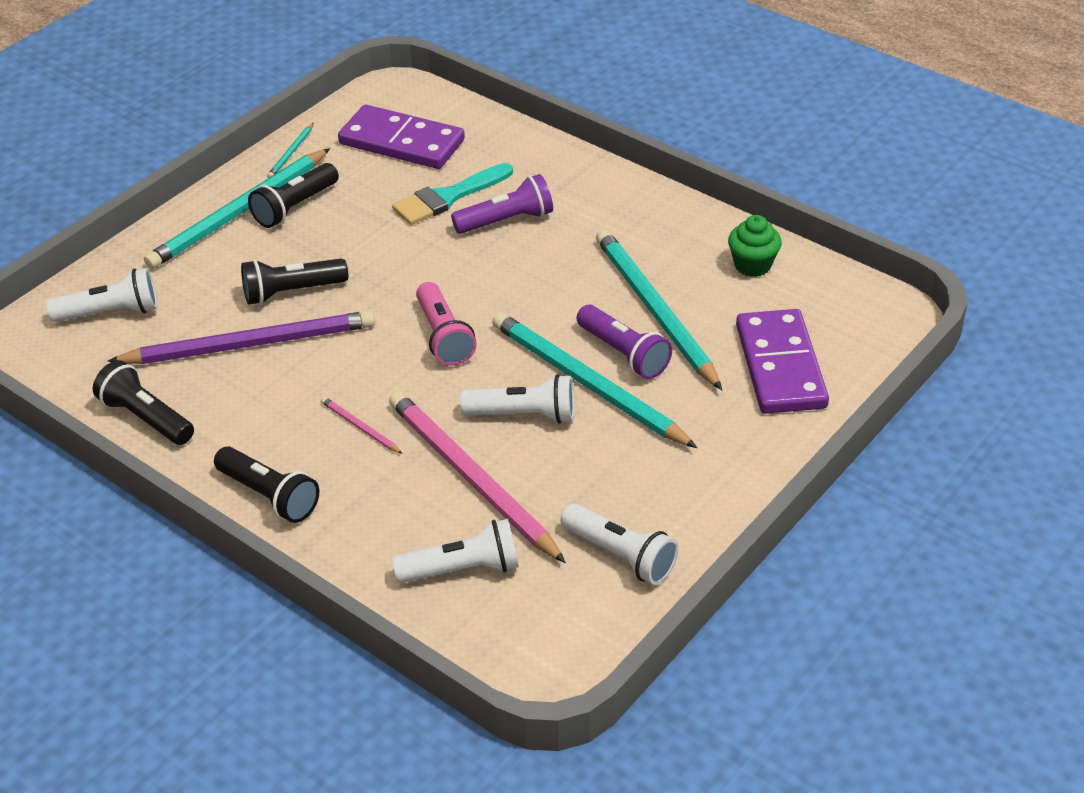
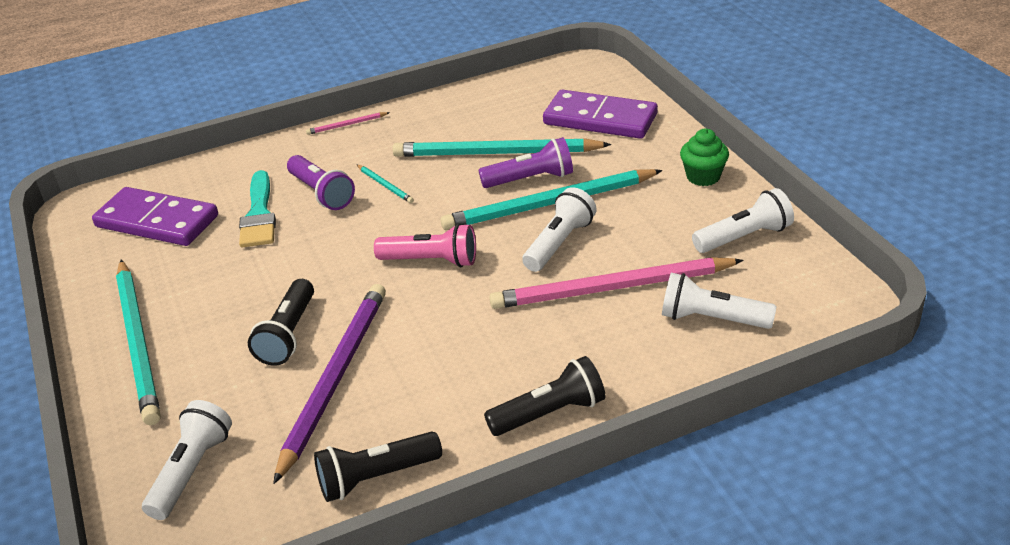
camera: 60 degrees left, 5 degrees down
black flashlight [248,163,339,228] -> none
turquoise pencil [267,123,314,178] -> turquoise pencil moved to [357,165,414,203]
pink pencil [321,397,403,454] -> pink pencil moved to [306,112,390,135]
purple domino [338,105,465,169] -> purple domino turned 60 degrees clockwise [92,187,218,246]
white flashlight [392,519,519,583] -> white flashlight turned 90 degrees counterclockwise [662,273,777,329]
purple flashlight [451,174,553,234] -> purple flashlight turned 135 degrees clockwise [287,155,355,210]
green cupcake [728,215,782,277] -> green cupcake moved to [680,129,729,186]

